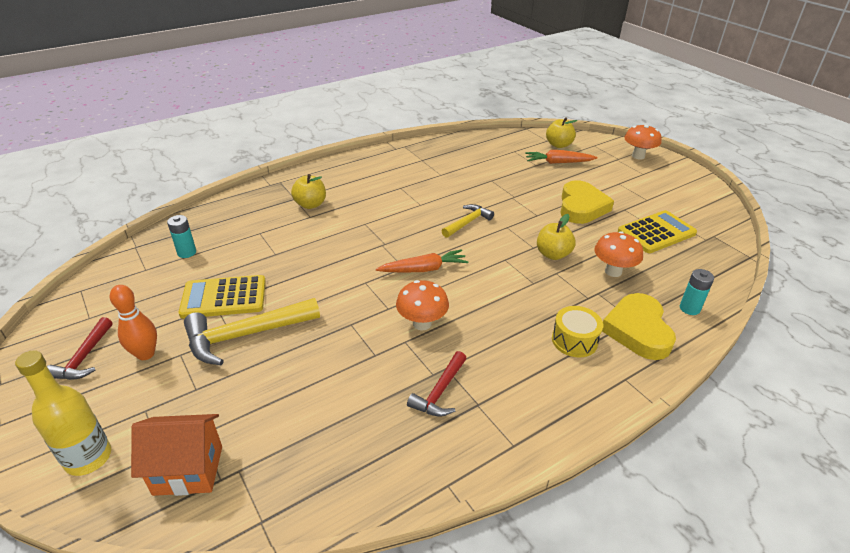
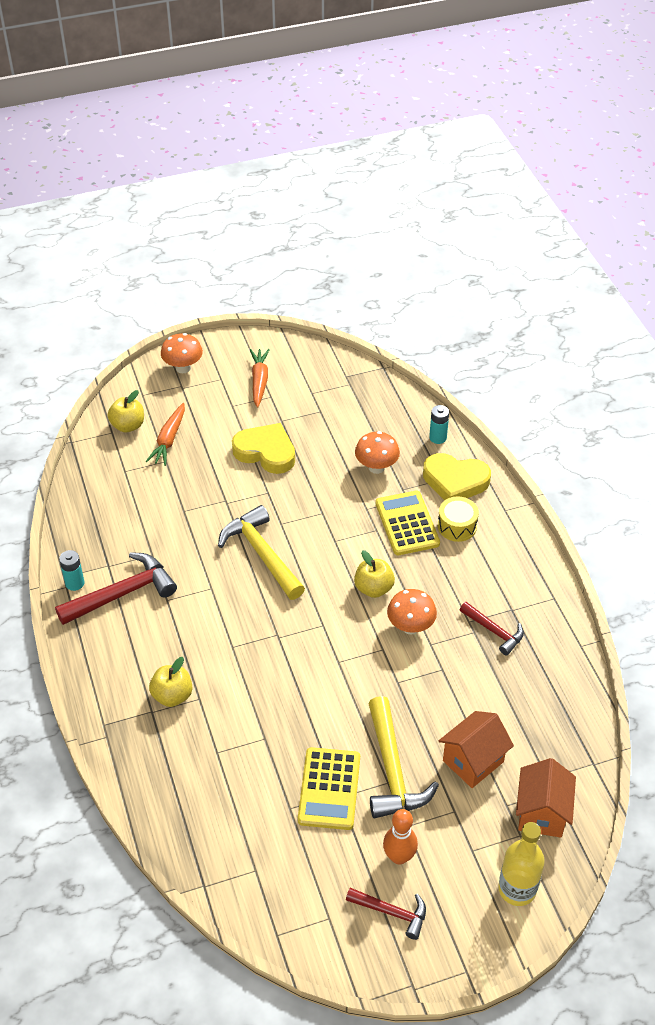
camera: 75 degrees left, 10 degrees up
turquoise battery [167,215,196,258] -> turquoise battery moved to [59,550,85,591]
orange carrot [376,249,468,272] -> orange carrot moved to [250,349,270,408]
yellow hammer [442,204,494,238] -> yellow hammer [218,505,305,600], size x1.71
yellow apple [537,214,576,260] -> yellow apple moved to [354,550,395,598]
yellow calculator [618,210,697,253] -> yellow calculator moved to [375,491,440,555]
none -> red hammer [55,552,177,625]
none -> orange house [439,711,514,788]

